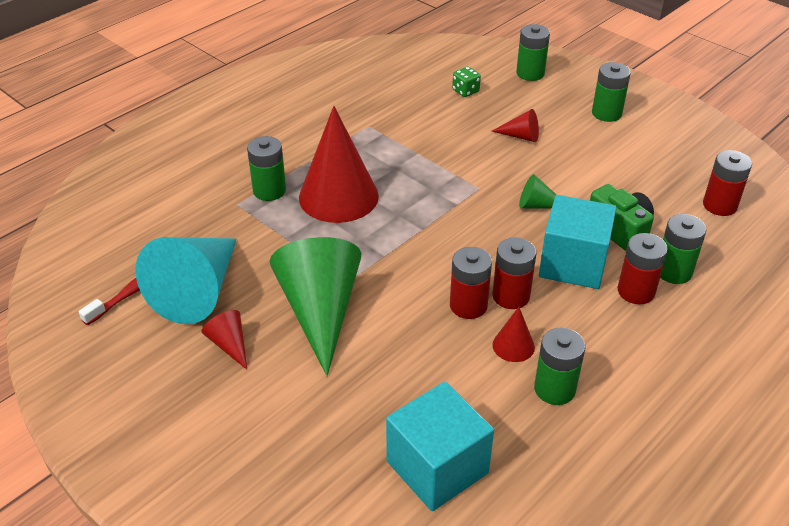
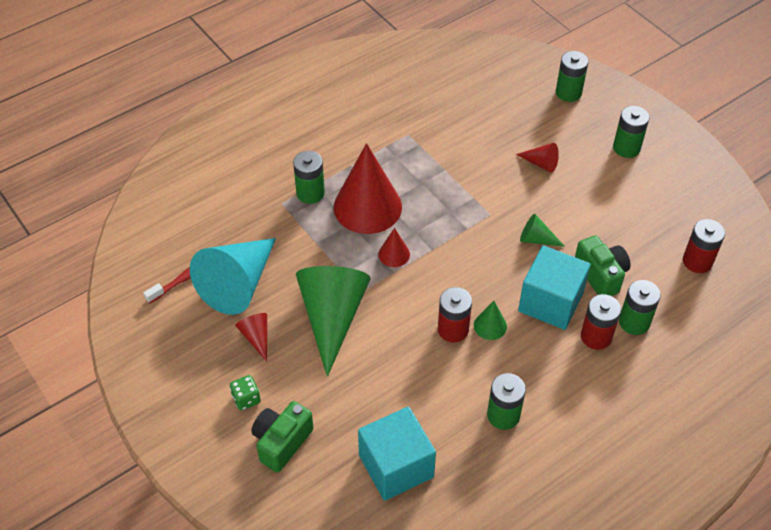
camera: 10 degrees right, 10 degrees up
green dice [452,67,481,97] -> green dice moved to [230,375,261,410]
red battery [492,237,536,309] -> green cone [474,301,507,340]
red cone [492,307,535,362] -> red cone moved to [378,228,410,267]
none -> green camera [251,401,314,473]

